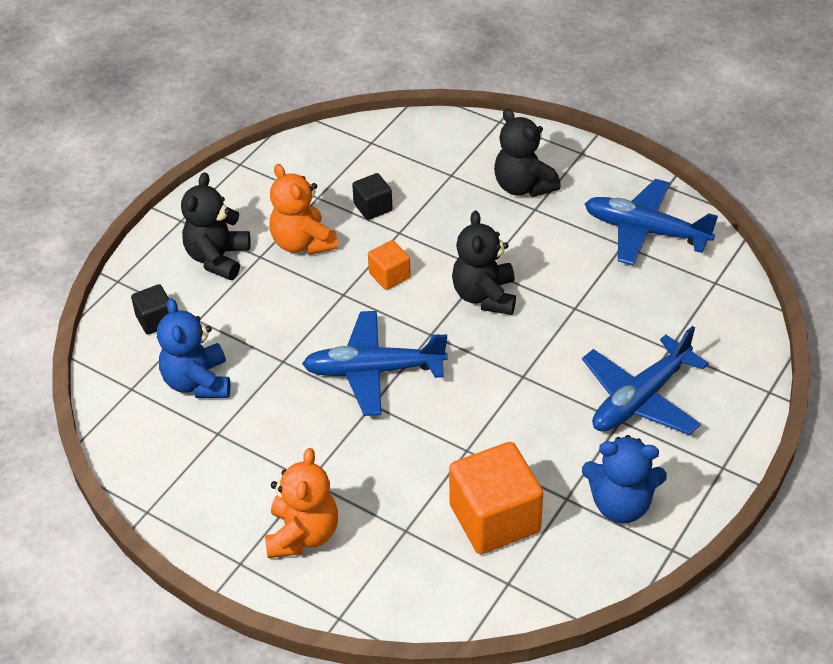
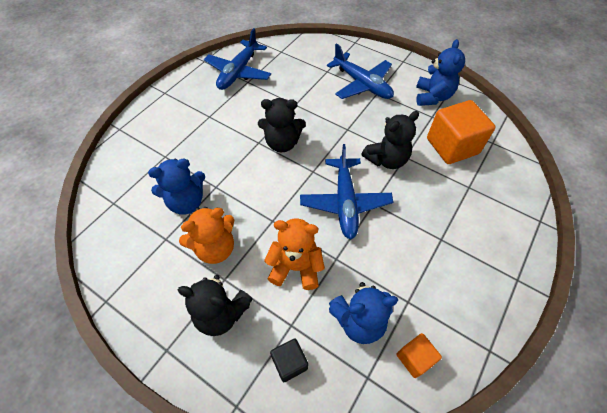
camera: 90 degrees left, 10 degrees up
orange teddy bear [265,448,338,558] -> orange teddy bear moved to [264,219,325,290]
black cube [352,173,393,220] -> blue teddy bear [148,158,205,215]
orange cube [368,240,411,290] -> orange cube moved to [397,333,442,378]
black teddy bear [494,108,561,197] -> black teddy bear moved to [361,111,419,169]

